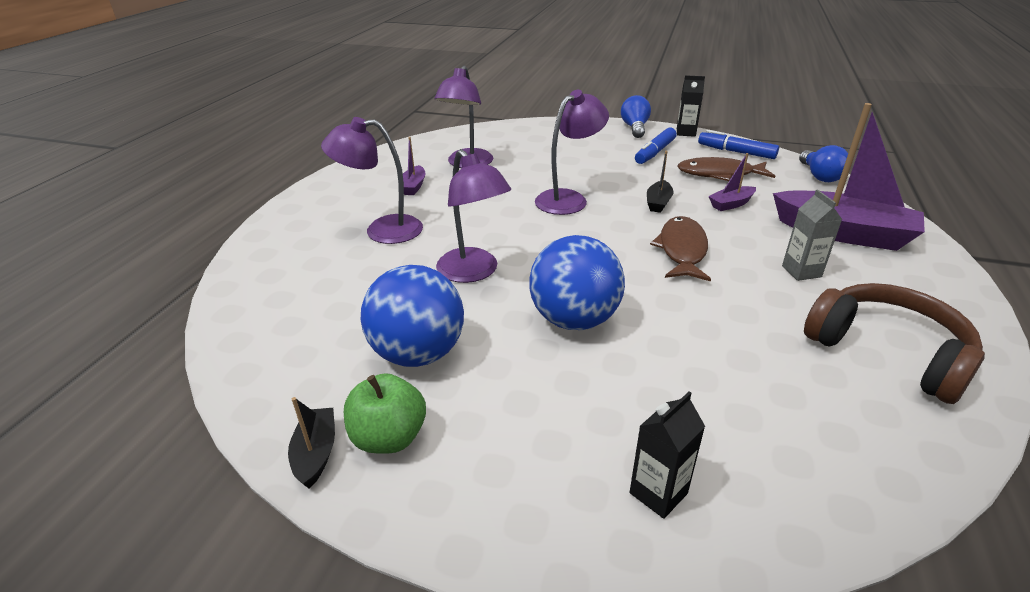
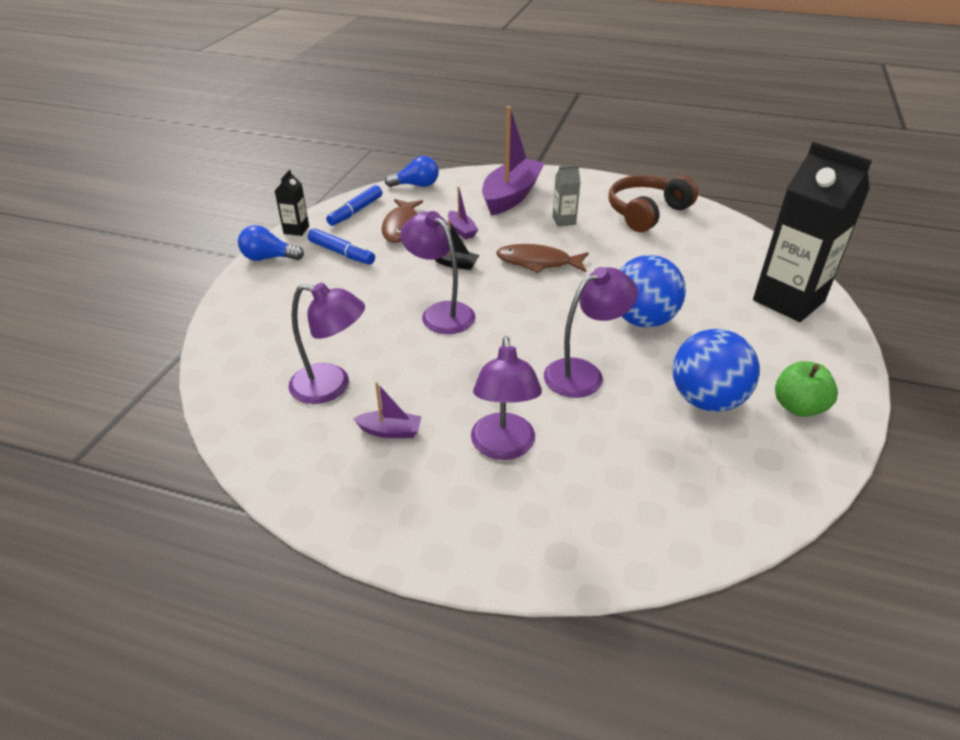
camera: 90 degrees left, 5 degrees up
black boat [288,397,335,488] -> none
black carton [630,392,705,519] -> black carton [753,142,872,322], size x2.28

